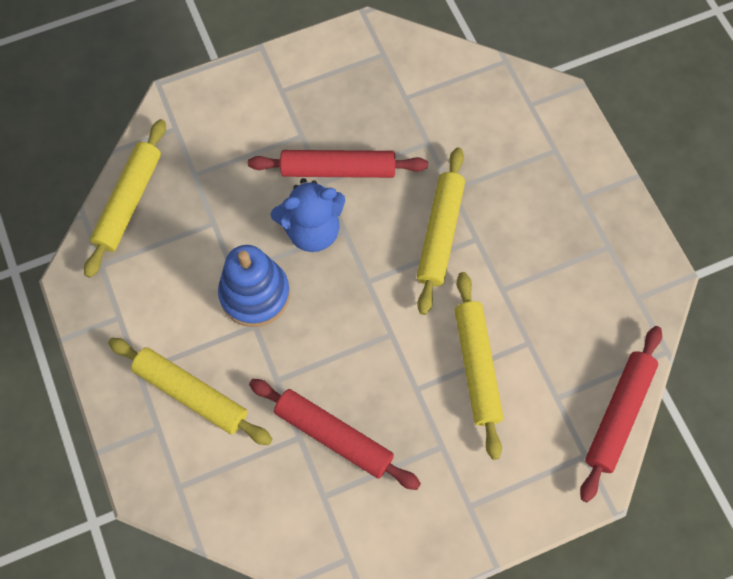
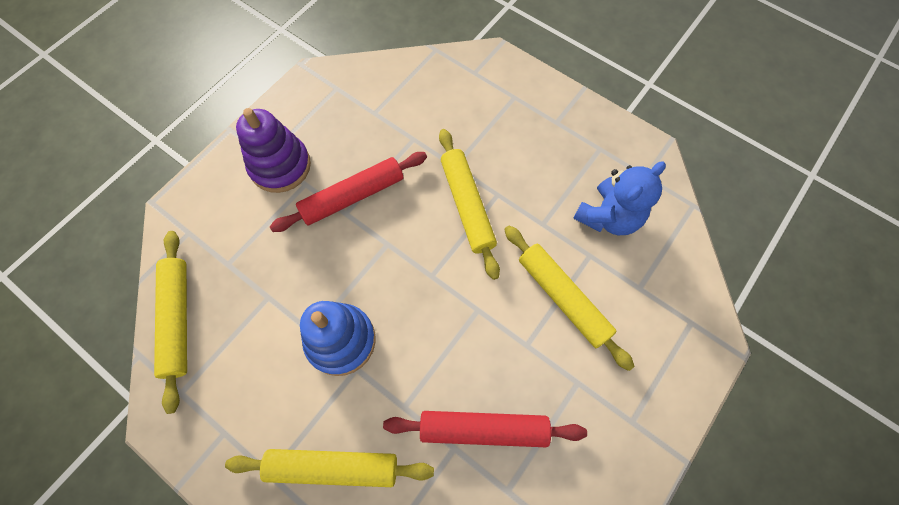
camera: 30 degrees left, 0 degrees up
blue teddy bear [271,178,345,252] -> blue teddy bear moved to [573,161,666,235]
red rolling pin [580,326,662,502] -> none
none -> purple stacking toy [236,108,311,193]

